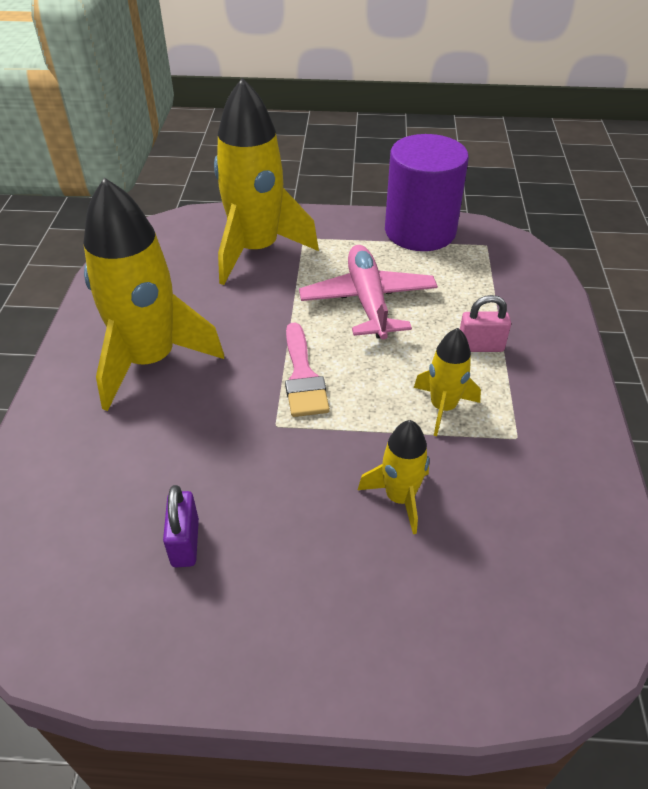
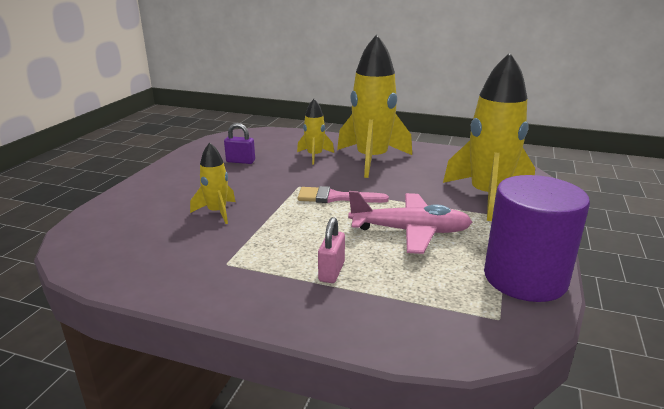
camera: 105 degrees right, 20 degrees down
yellow rocket [414,328,481,436] -> yellow rocket moved to [297,99,334,165]

